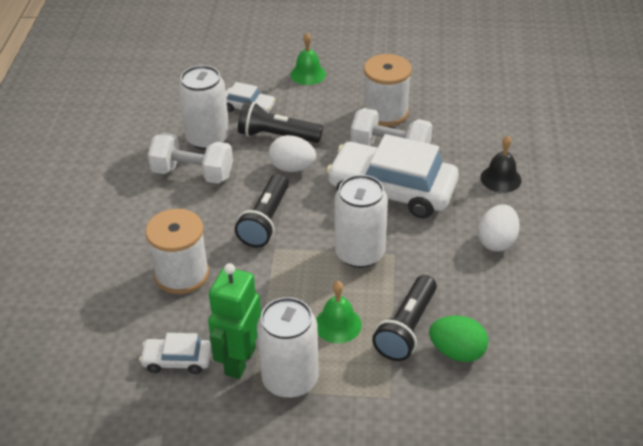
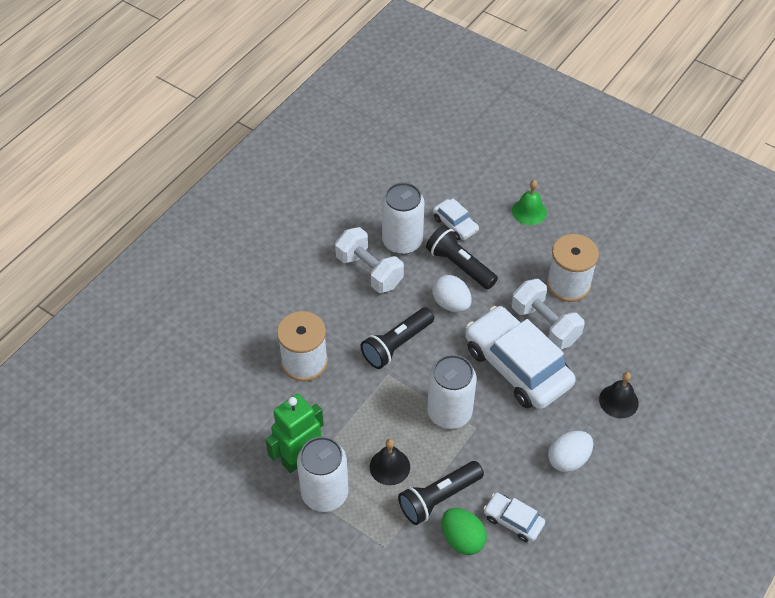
camera: 30 degrees right, 10 degrees up
white car [139,333,212,374] -> white car moved to [483,493,545,542]
green bell [316,281,362,343] -> black bell [370,439,410,485]

